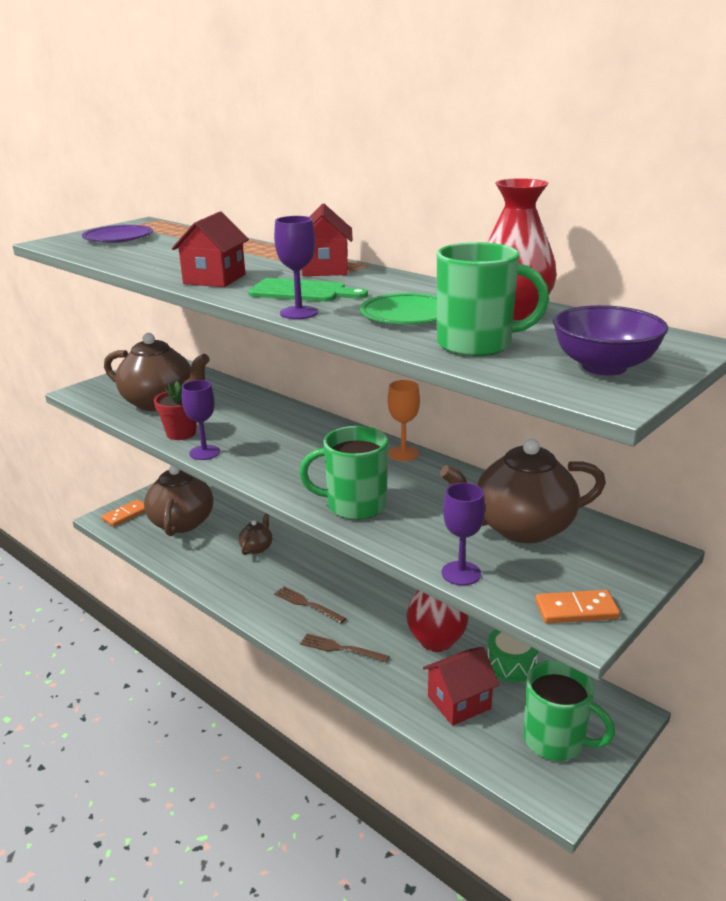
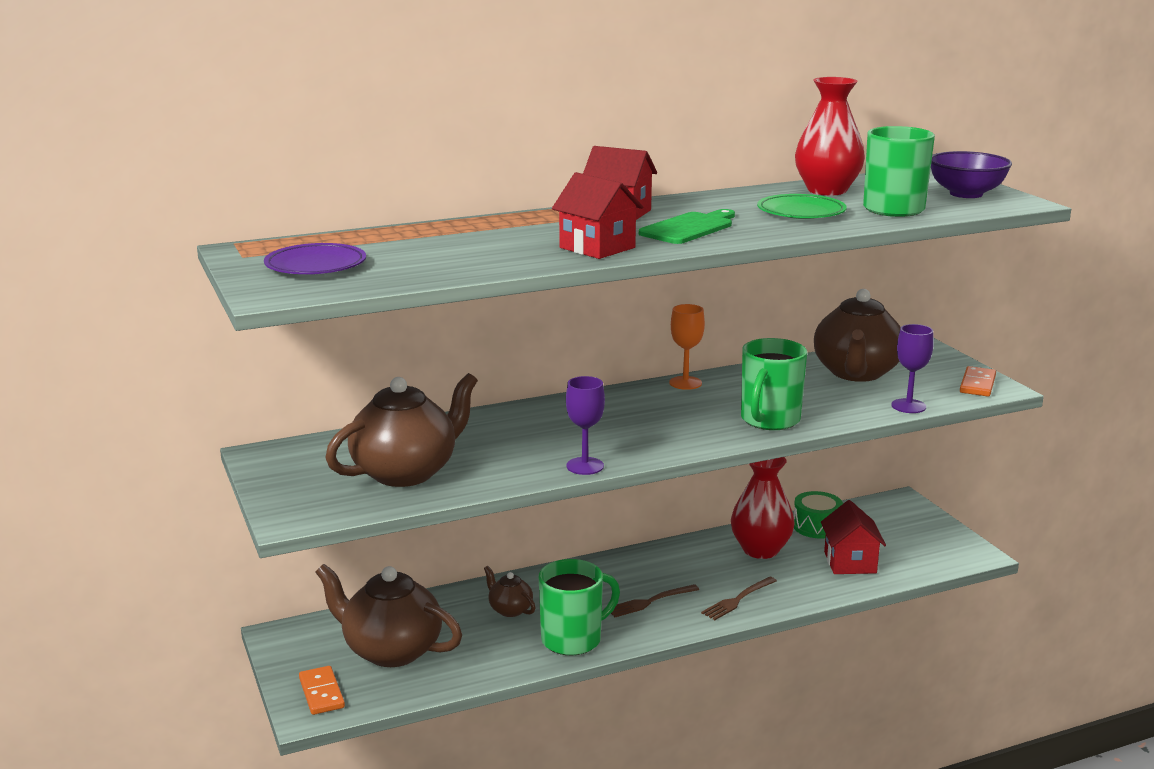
camera: 65 degrees left, 5 degrees down
red flower pot [154,381,197,440] -> none
purple goblet [274,216,318,319] -> none
green mug [523,660,615,761] -> green mug moved to [539,559,620,656]

